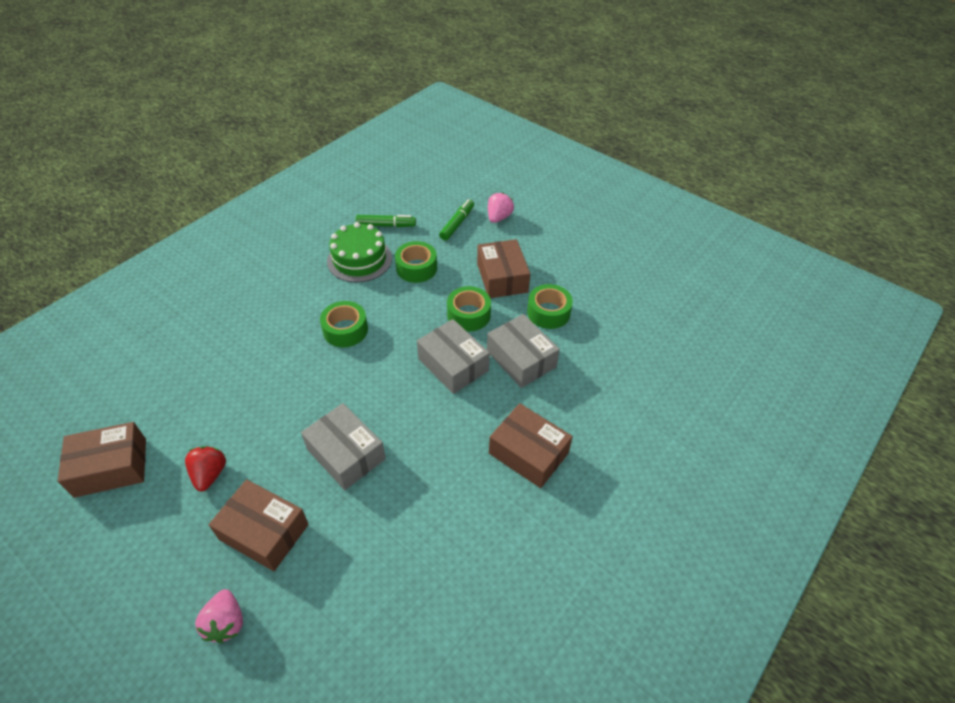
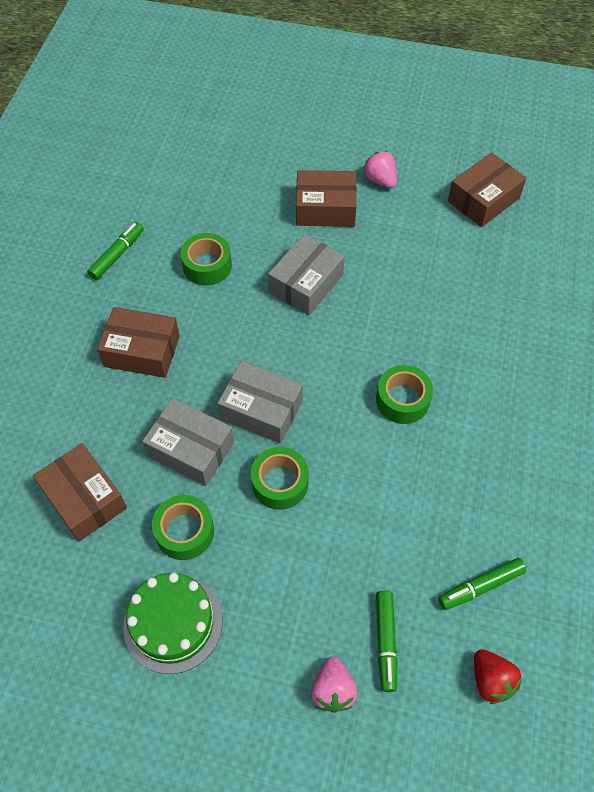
camera: 155 degrees right, 10 degrees up
red strawberry [185,446,226,491] -> red strawberry moved to [474,649,522,704]
pink strawberry [195,589,243,643] -> pink strawberry moved to [363,151,397,188]
grey box [301,403,386,490] -> grey box turned 75 degrees counterclockwise [268,234,345,315]
green cake [327,222,392,282] -> green cake moved to [123,573,222,674]
green tape [395,241,437,283] -> green tape moved to [180,233,232,286]
brown box [477,239,530,298] -> brown box moved to [33,443,127,542]
none -> green marker [87,222,144,280]

